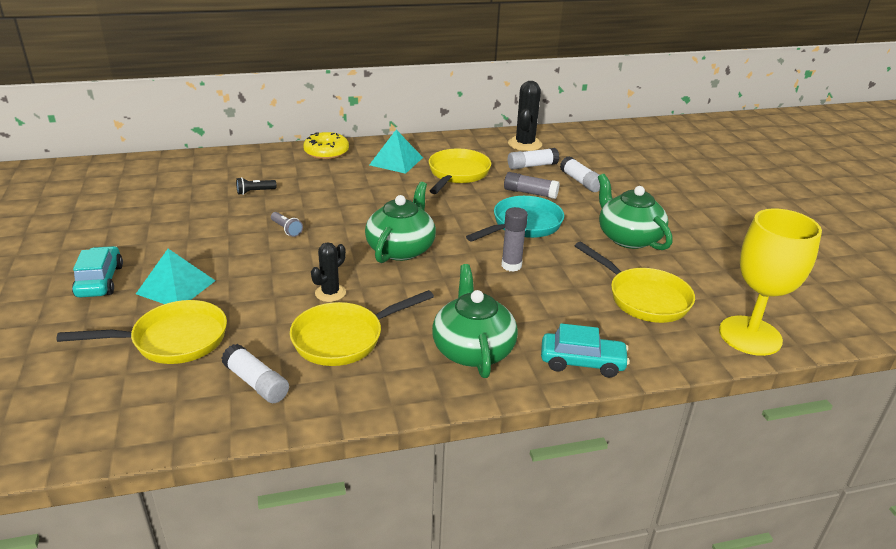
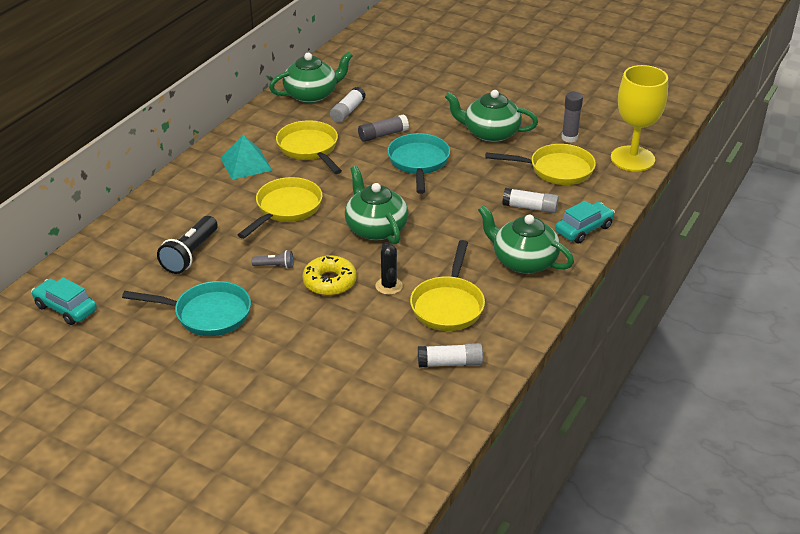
camera: 45 degrees left, 5 degrees up
yellow pan [57,300,227,364] -> yellow pan moved to [238,177,323,239]
turquoise car [72,246,123,297] -> turquoise car moved to [31,277,97,325]
turquoise pyramid [136,249,215,304] -> none
black flashlight [236,177,277,195] -> black flashlight [157,216,218,274], size x1.93
yellow donut [303,132,349,160] -> yellow donut moved to [303,255,357,296]
grey glue stick [502,207,528,272] -> grey glue stick moved to [562,92,583,143]
black cactus [508,81,542,151] -> green teapot [269,52,353,103]
white glue stick [560,156,600,192] -> white glue stick moved to [502,188,559,213]
none -> turquoise pan [122,281,251,336]

